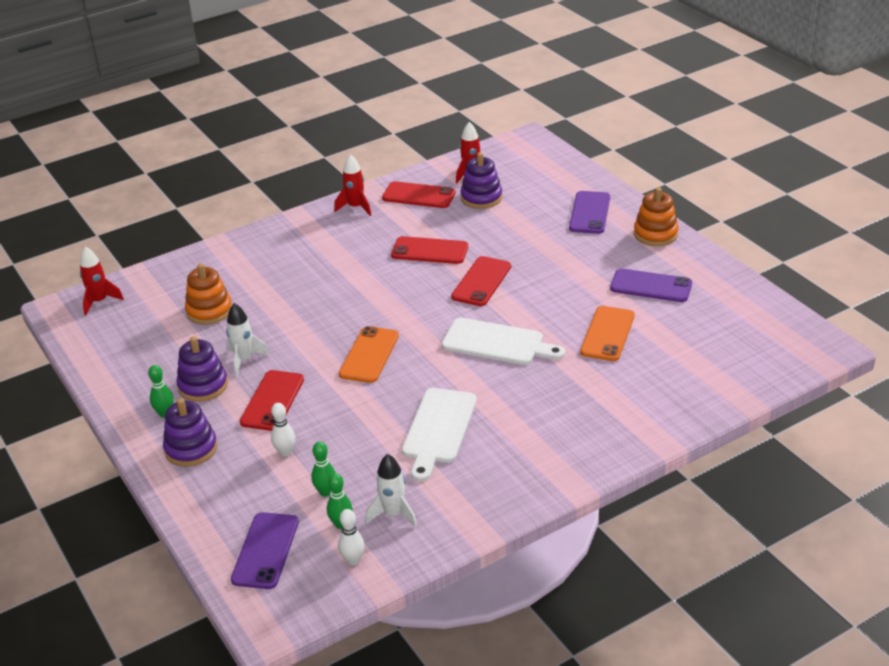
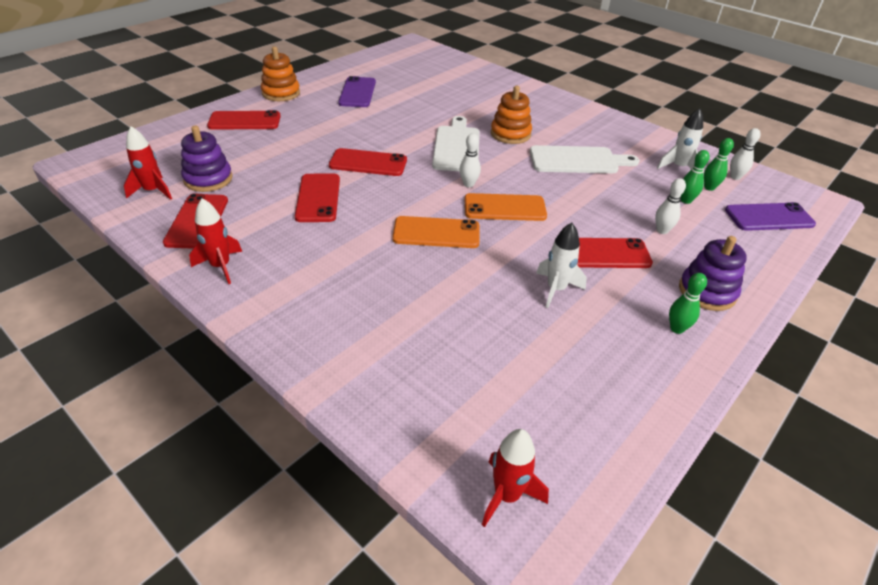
camera: 110 degrees left, 5 degrees up
purple stacking toy [176,336,228,402] -> none
orange stacking toy [185,263,232,325] -> orange stacking toy moved to [491,86,532,144]
purple phone [569,191,610,234] -> red phone [207,110,281,129]
orange phone [580,306,635,361] -> orange phone moved to [392,216,479,248]
none -> white bowling pin [460,133,481,187]

